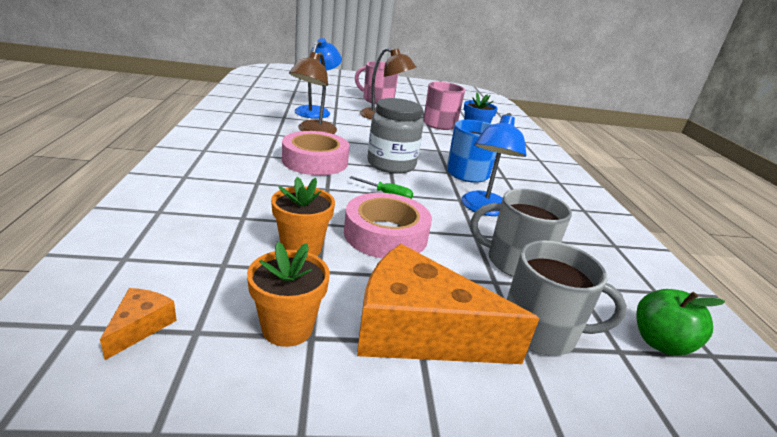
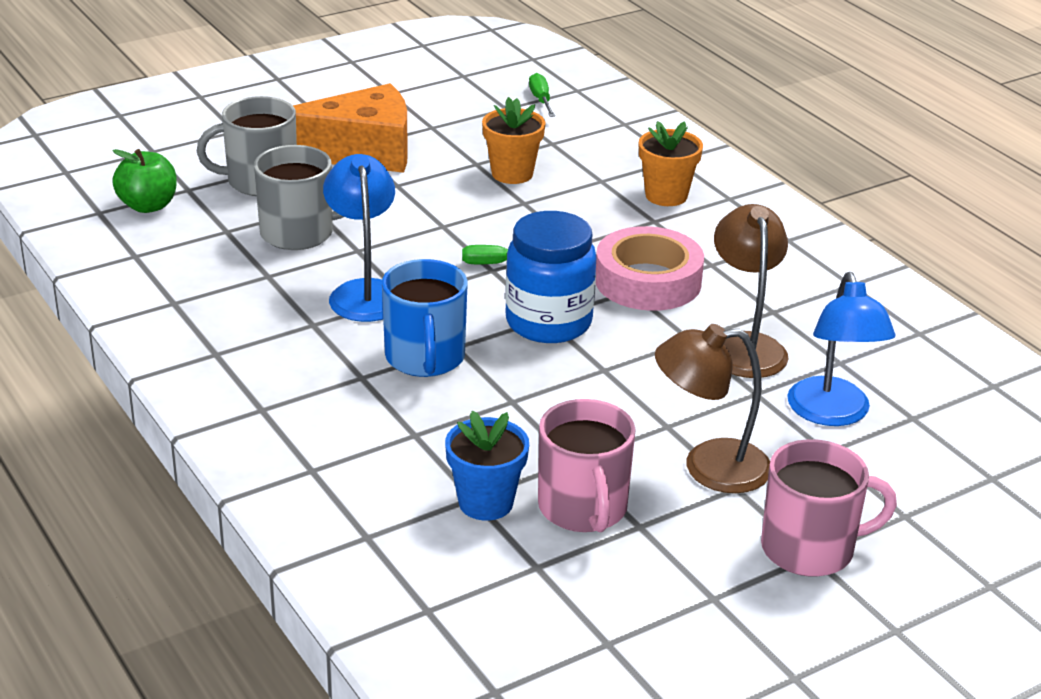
camera: 155 degrees right, 5 degrees up
orange cheese [100,288,177,360] -> green screwdriver [529,73,555,117]
orange flower pot [247,242,330,347] -> orange flower pot moved to [639,121,703,206]
pink tape [344,193,432,258] -> none
grey jar [368,98,423,174] -> blue jar [505,211,597,343]

